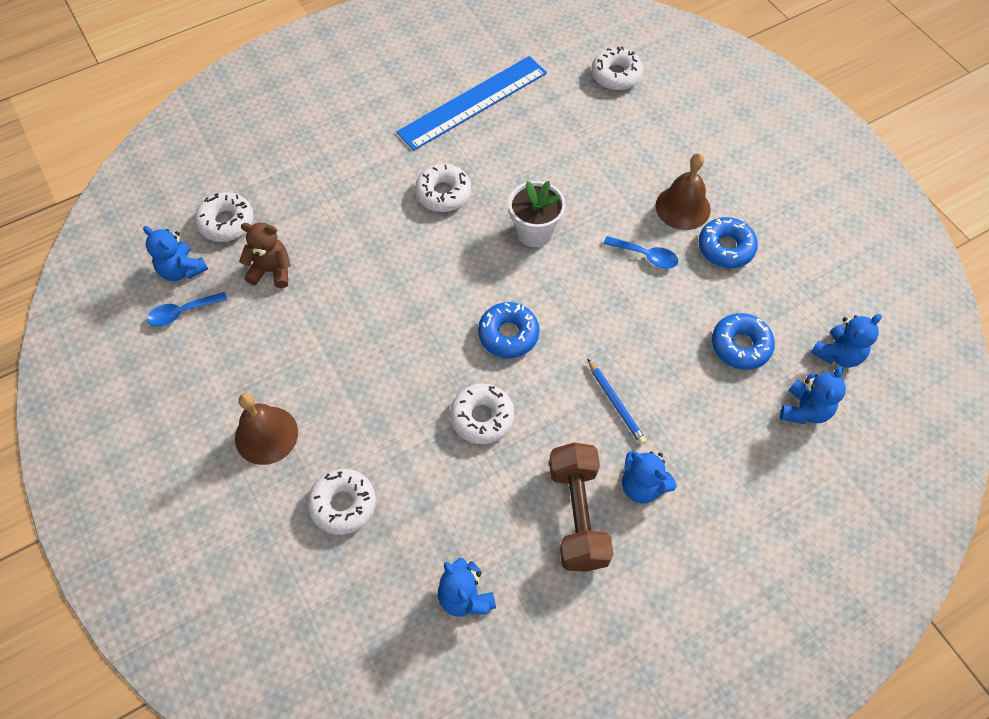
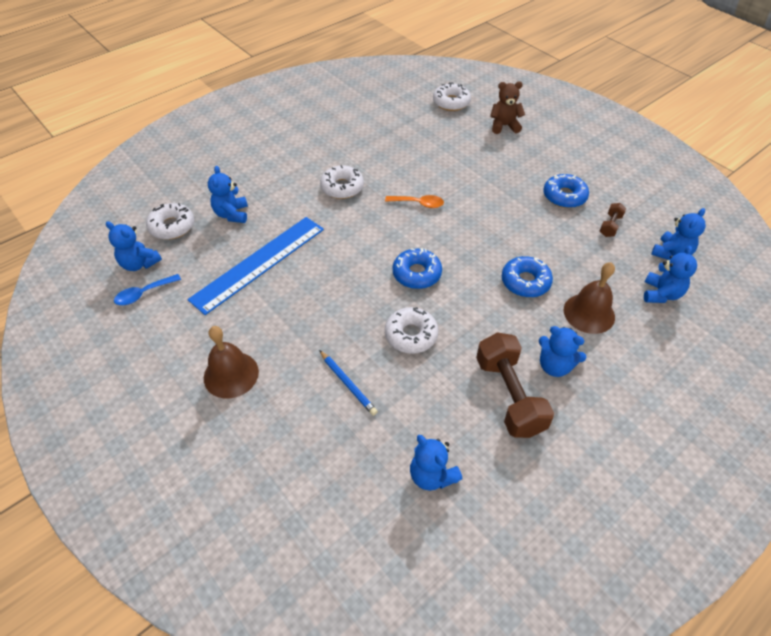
camera: 10 degrees left, 10 degrees down
brown teddy bear [239,222,291,288] -> brown teddy bear moved to [490,81,525,134]
white donut [307,469,376,535] -> none
blue ruler [397,56,547,151] -> blue ruler moved to [187,217,324,315]
white flower pot [508,181,566,247] -> orange spoon [385,195,444,208]
blue pencil [587,358,646,445] -> blue pencil moved to [319,350,378,416]
blue spoon [604,236,678,269] -> none
brown bell [656,153,711,230] -> brown bell moved to [564,262,615,334]
blue donut [712,313,775,370] -> blue donut moved to [502,256,553,297]
none -> blue teddy bear [208,166,248,223]
none -> brown dumbbell [600,203,627,237]

